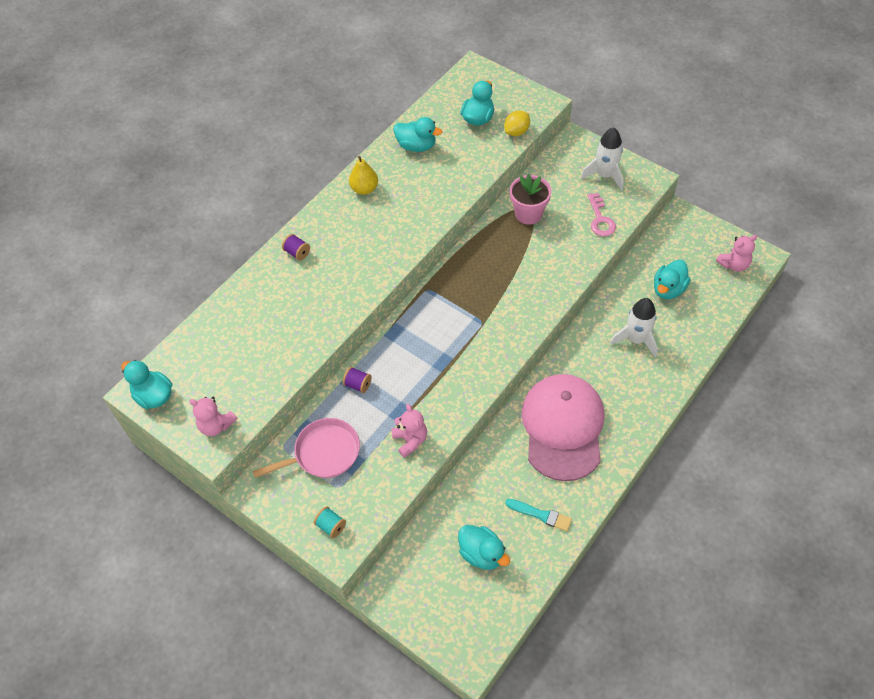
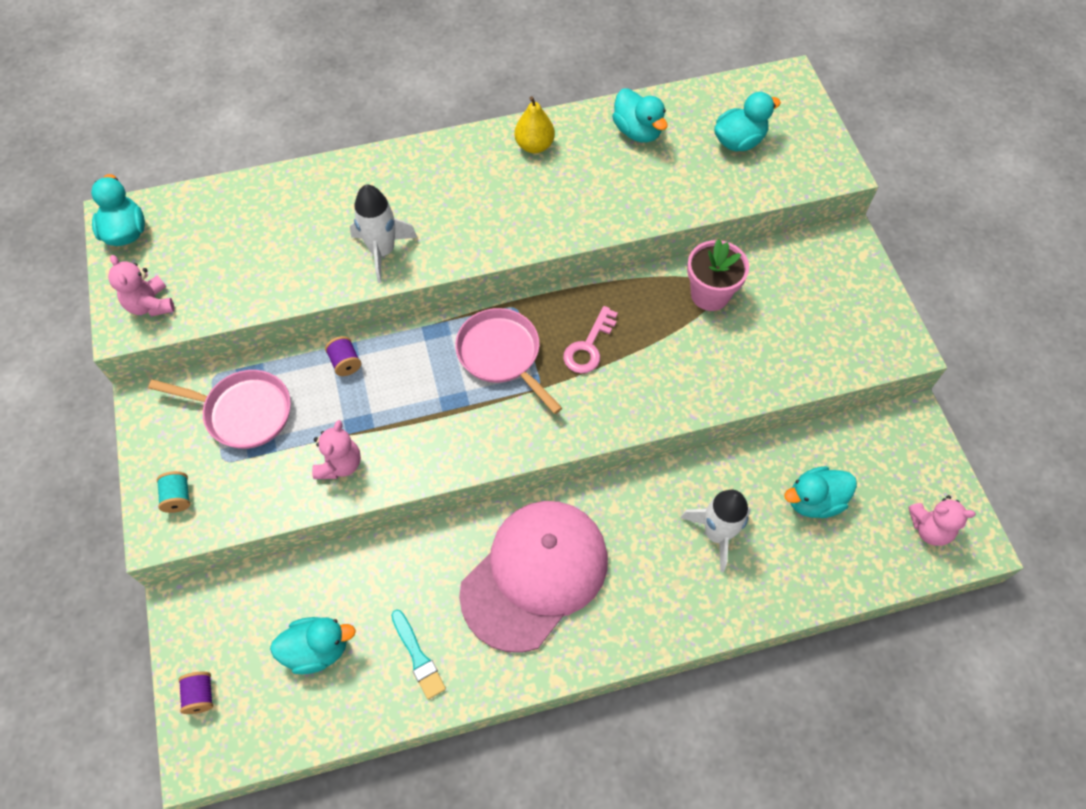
camera: 35 degrees right, 5 degrees up
purple spool [282,234,310,261] -> purple spool moved to [178,672,213,714]
turquoise duck [458,525,510,570] -> turquoise duck turned 90 degrees counterclockwise [270,617,356,674]
yellow lemon [504,110,530,136] -> none
white rocket [581,127,624,191] -> white rocket moved to [350,185,417,283]
pink key [588,193,616,236] -> pink key moved to [563,306,618,374]
none -> pink pan [455,308,562,414]

